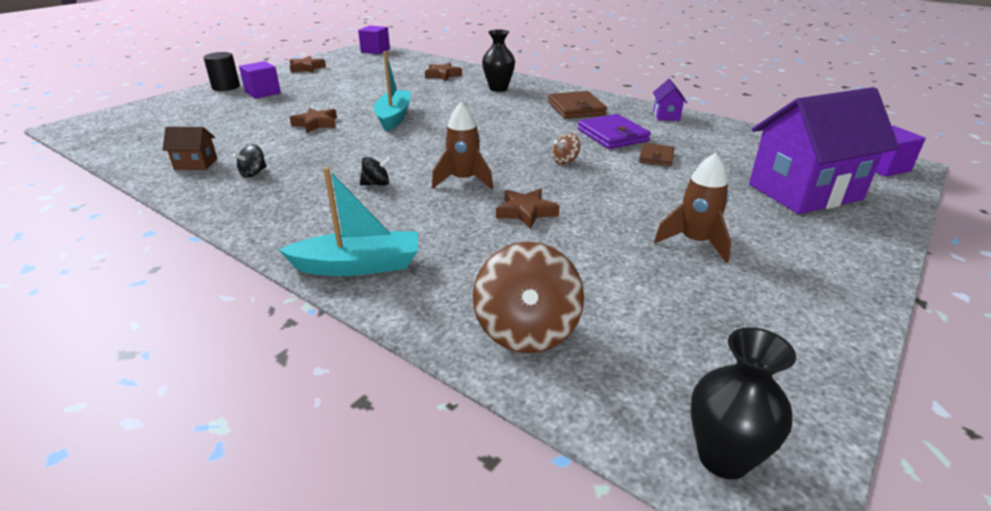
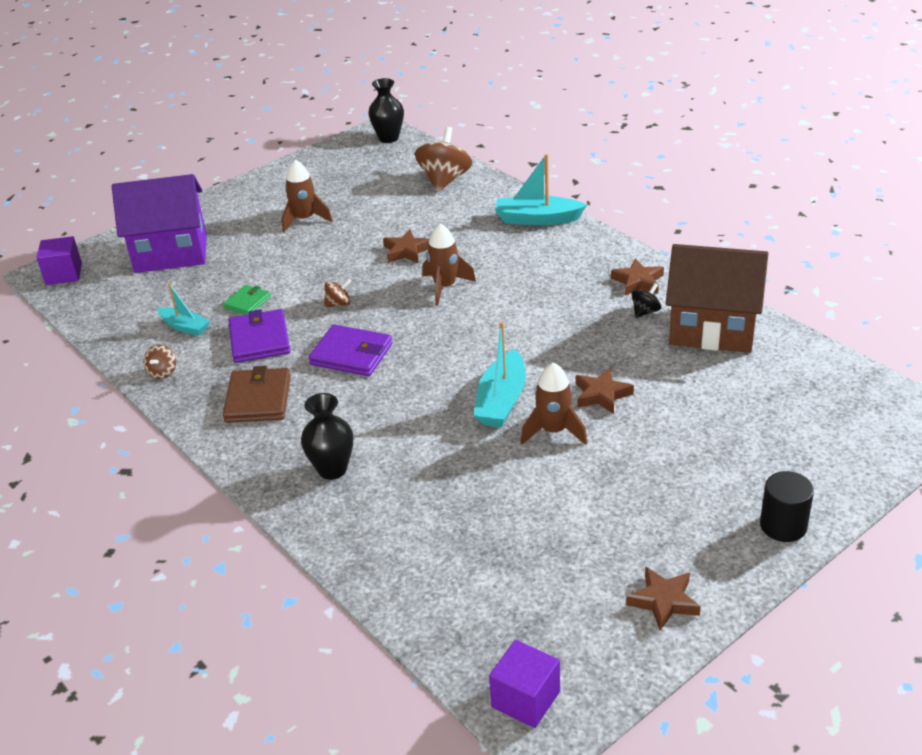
camera: 165 degrees left, 5 degrees up
brown house [163,127,217,170] -> brown house [666,244,768,353], size x2.33
purple cube [239,61,281,99] -> none
black spinning top [360,157,392,186] -> none
brown star [425,63,462,81] -> brown star moved to [611,258,664,295]
brown wallet [639,143,674,166] -> green wallet [223,285,271,315]
purple house [653,79,687,121] -> brown spinning top [143,344,176,379]
none -> turquoise boat [157,283,210,336]
none -> purple wallet [309,324,392,376]
none -> brown rocket [521,362,587,445]

